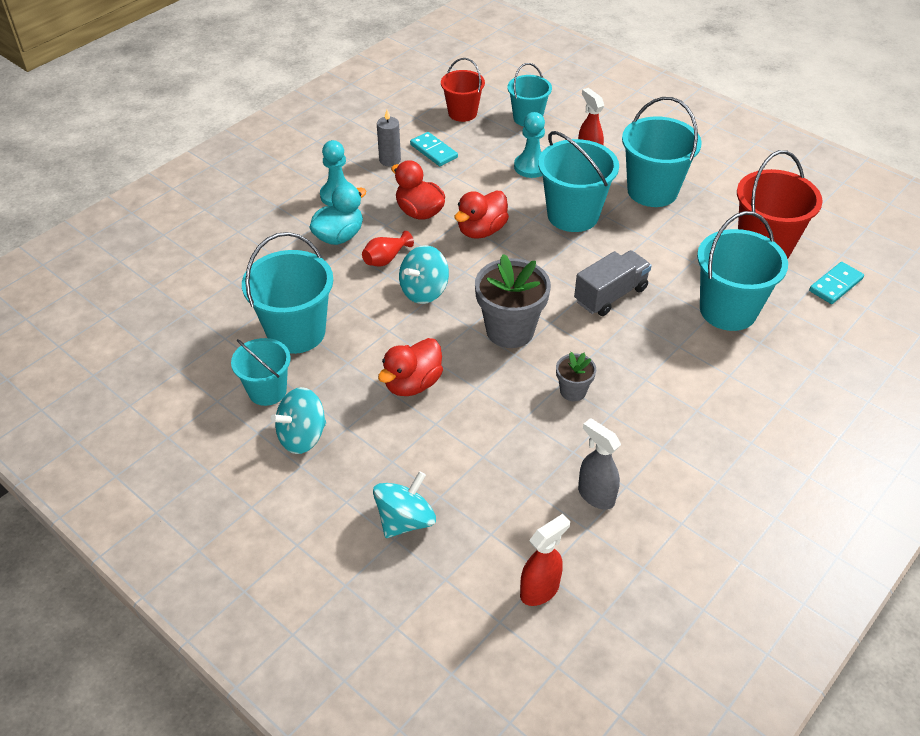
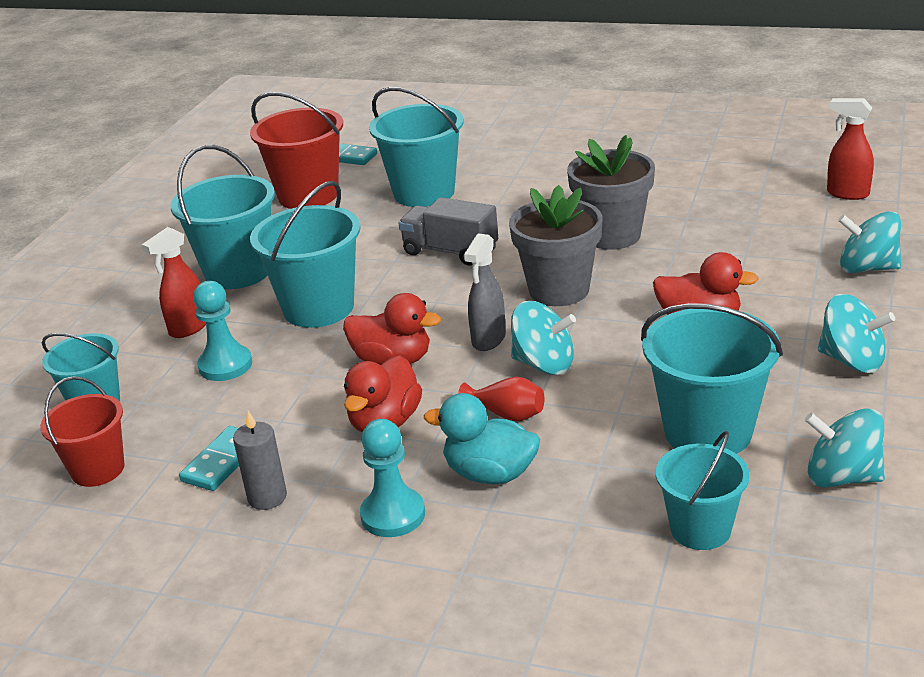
camera: 110 degrees left, 15 degrees down
turquoise bucket [231,338,291,406] -> turquoise bucket moved to [656,431,750,550]
grey flower pot [556,352,596,401] -> grey flower pot [567,135,655,250], size x1.94
grey spray bottle [578,418,621,510] -> grey spray bottle moved to [464,233,506,351]
none -> turquoise spinning top [805,408,885,488]

